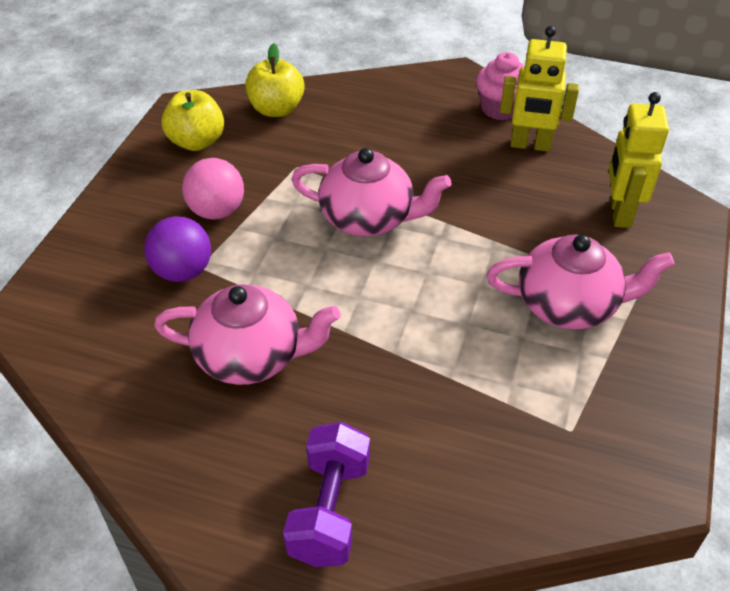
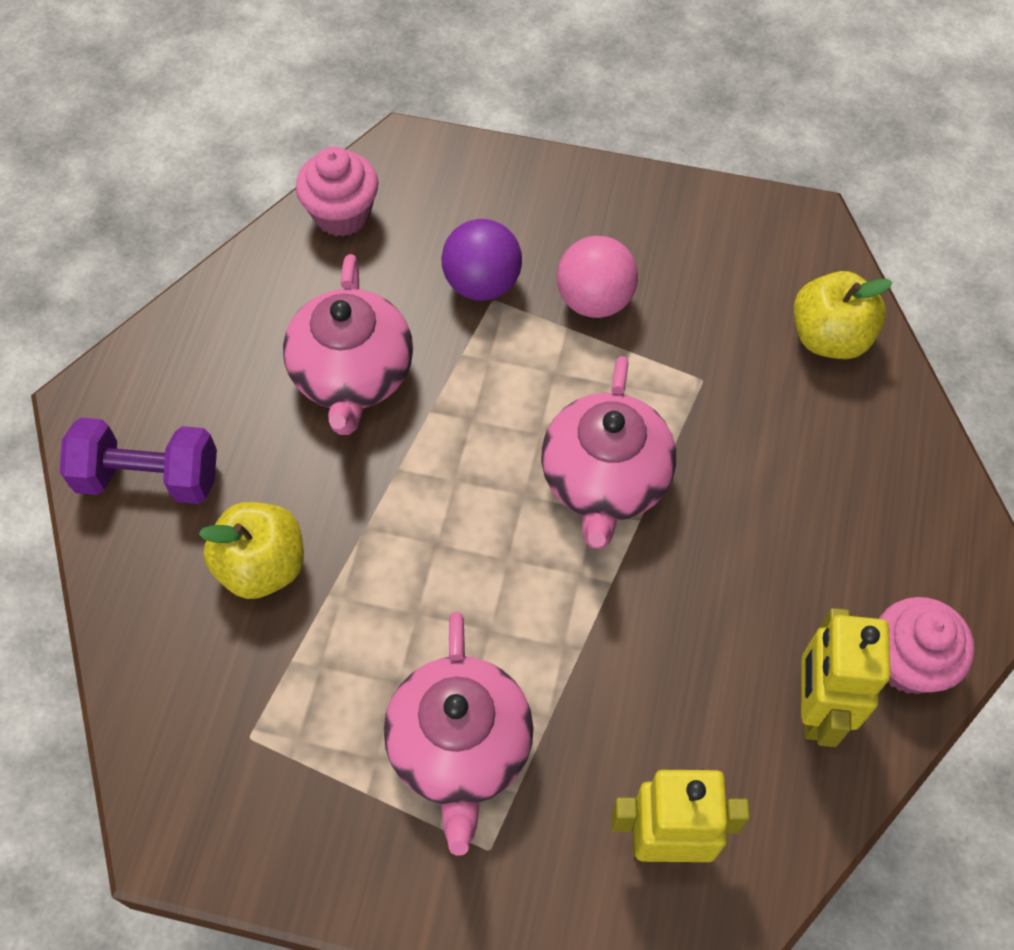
camera: 85 degrees right, 15 degrees up
yellow apple [161,90,224,151] -> yellow apple moved to [199,502,304,599]
none -> pink cupcake [296,146,378,237]

